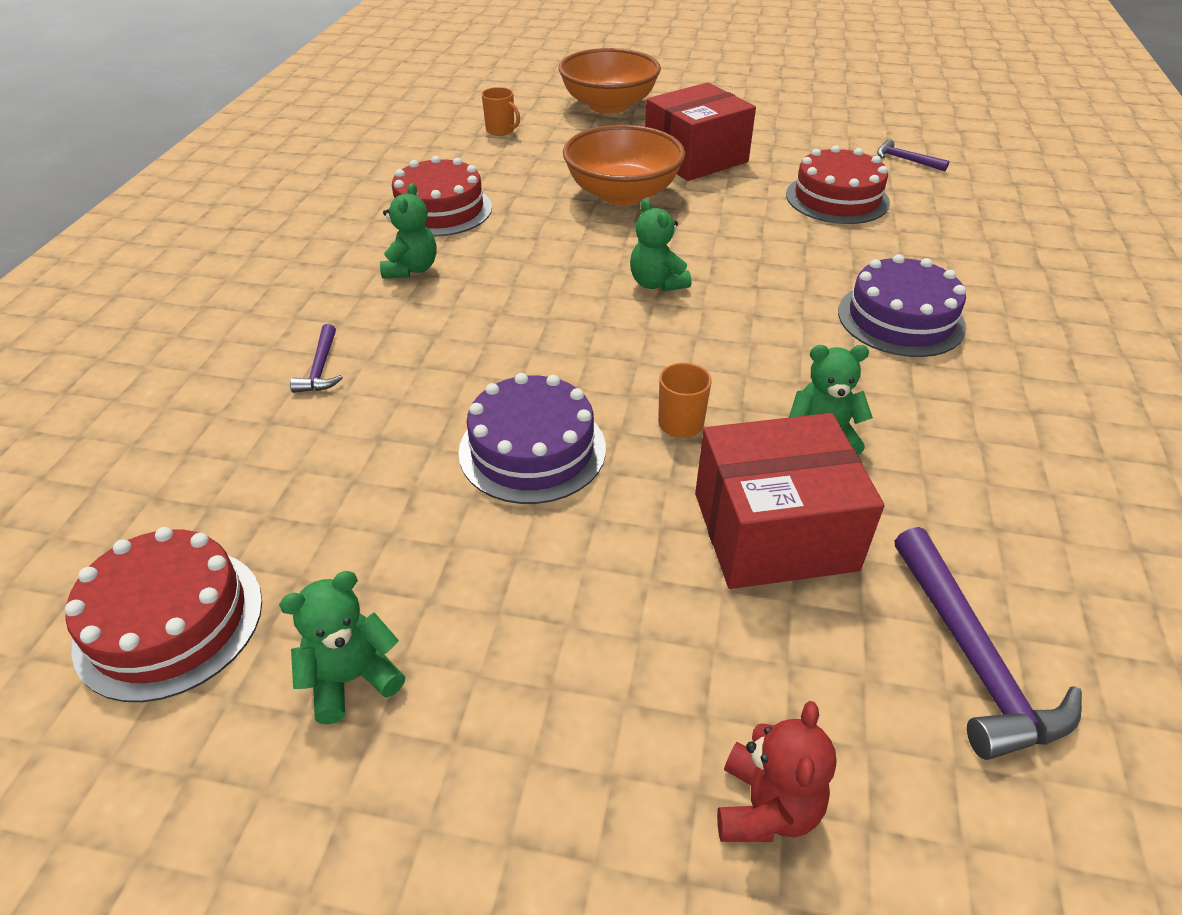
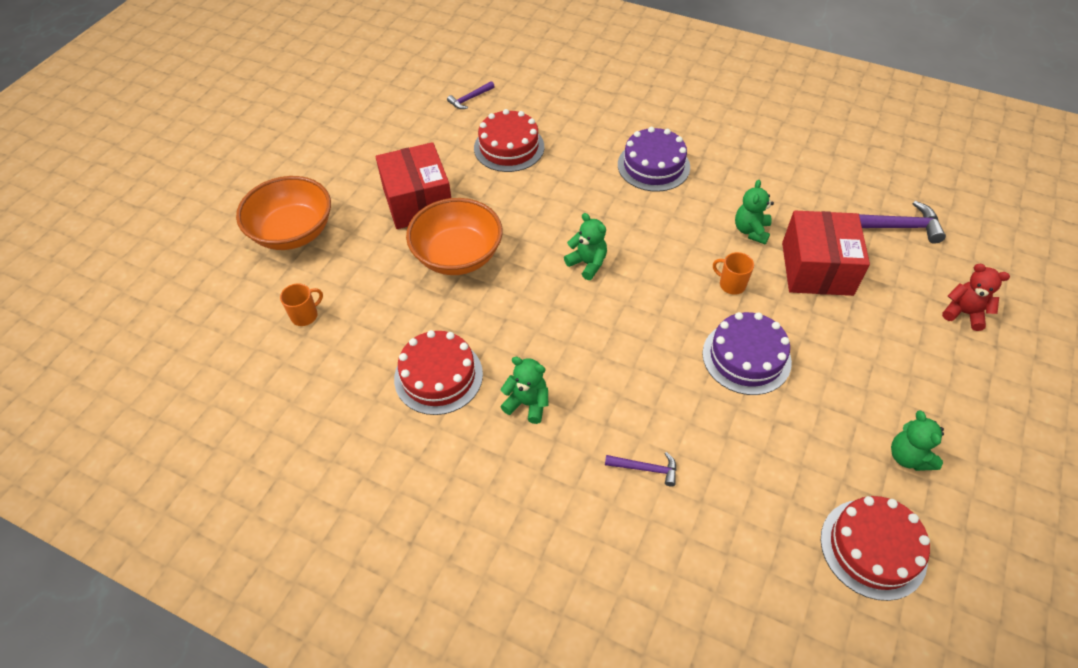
camera: 75 degrees left, 10 degrees up
green teddy bear [630,199,692,292] -> green teddy bear turned 120 degrees counterclockwise [564,213,607,280]

